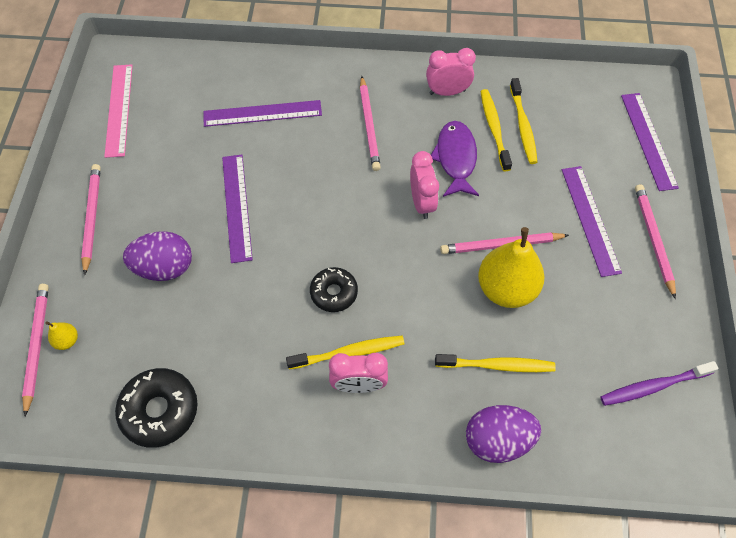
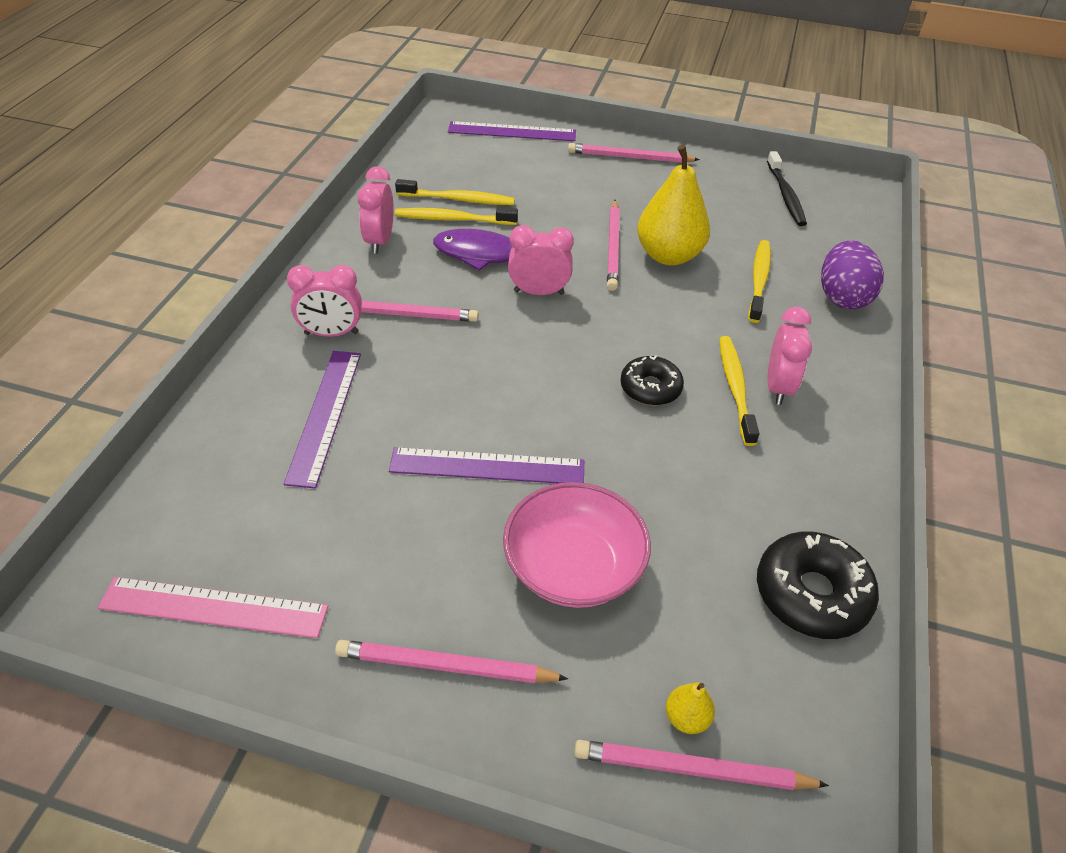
camera: 80 degrees left, 15 degrees down
purple egg [123,231,192,281] -> pink bowl [503,482,651,608]
purple ruler [562,166,622,277] -> none
purple toothbrush [600,361,719,406] -> black toothbrush [767,151,807,226]
none -> pink clock [287,265,362,337]

